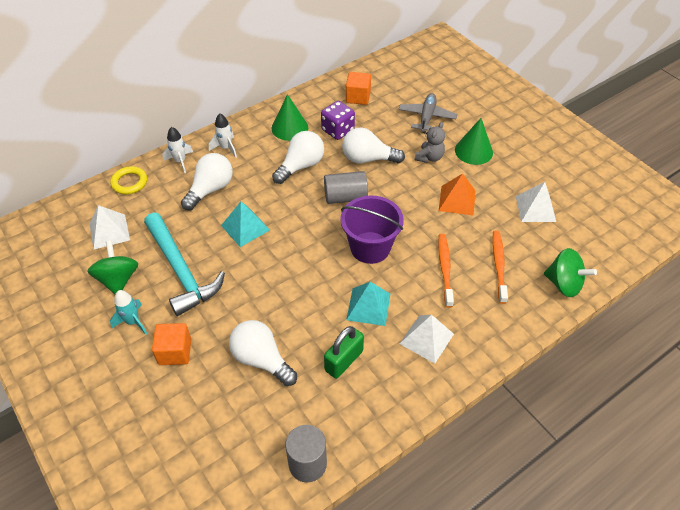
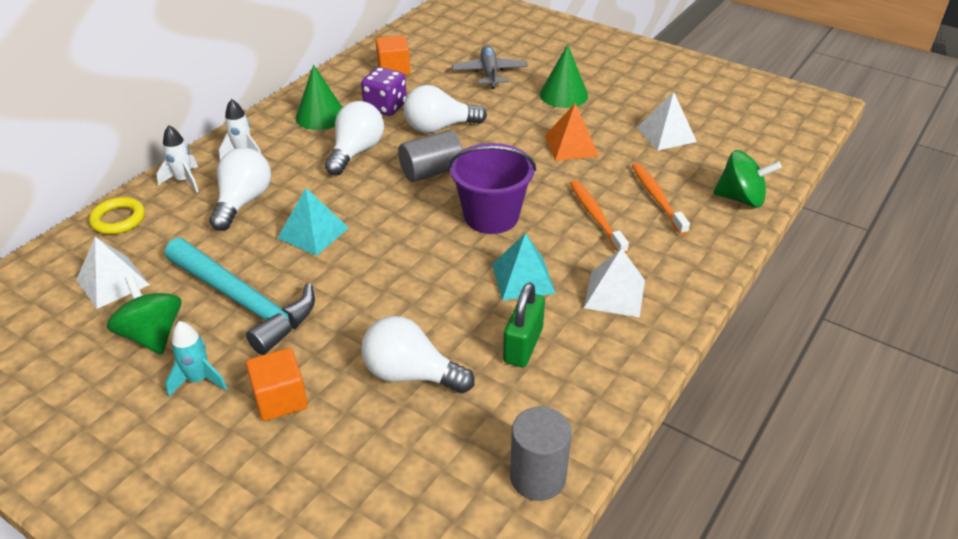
camera: 20 degrees left, 10 degrees down
grey teddy bear [415,122,445,163] -> none

